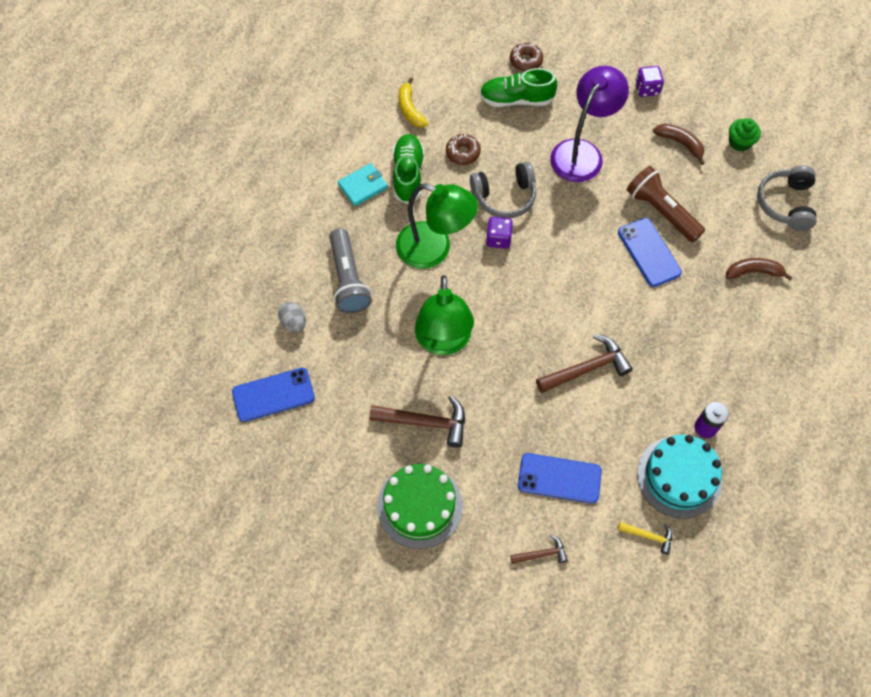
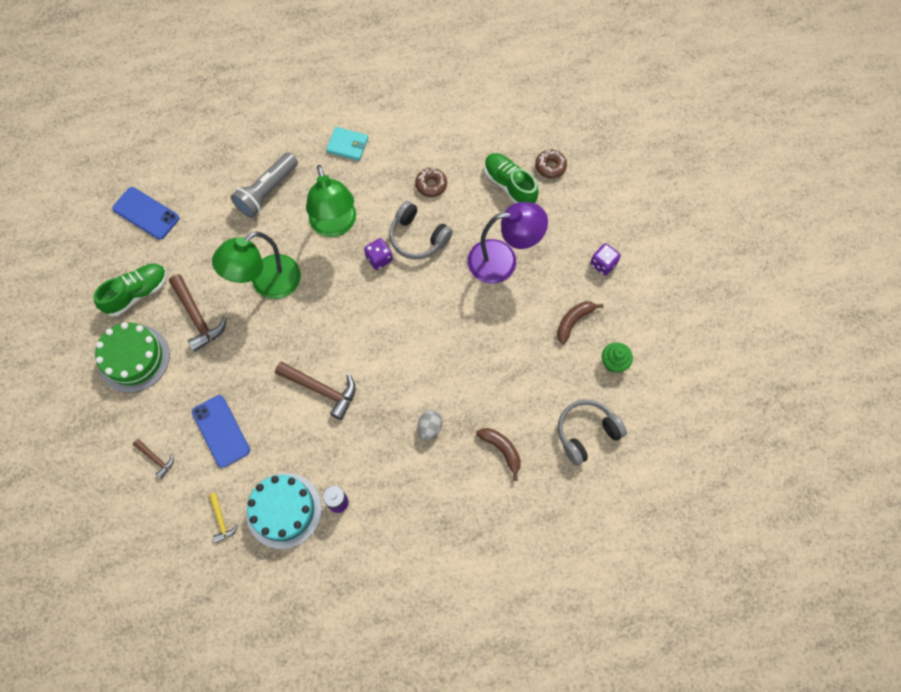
camera: 50 degrees right, 5 degrees up
grey egg [278,302,306,333] -> grey egg moved to [418,410,443,441]
green shoe [393,134,424,204] -> green shoe moved to [94,264,167,317]
yellow banana [399,77,428,128] -> none
blue phone [618,218,682,287] -> none
brown flashlight [627,166,705,242] -> none
brown banana [653,124,705,165] -> brown banana turned 135 degrees counterclockwise [557,301,604,344]

